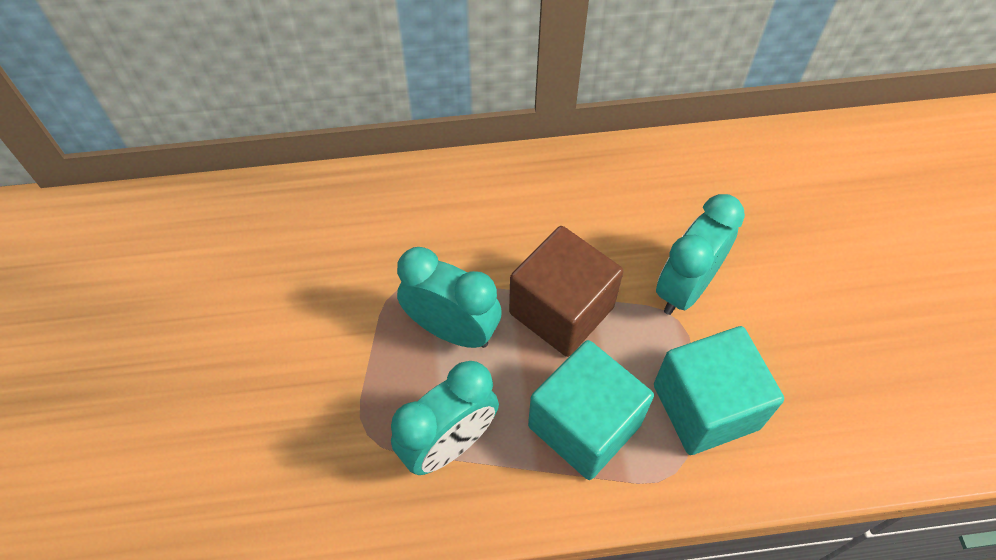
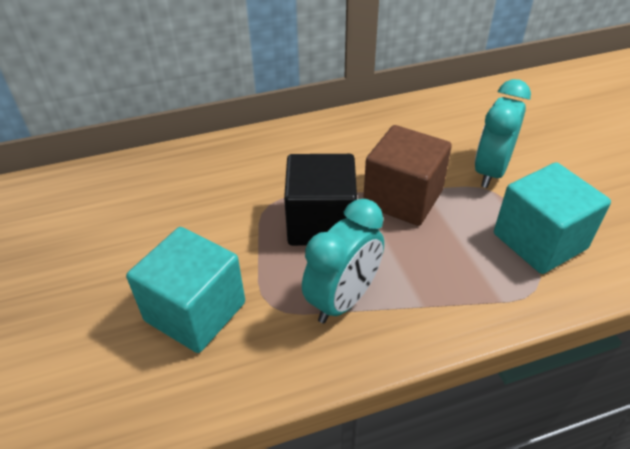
camera: 10 degrees left, 15 degrees down
turquoise clock [397,247,502,348] -> black cube [284,154,357,246]
turquoise cube [528,340,654,480] -> turquoise cube moved to [126,227,245,353]

